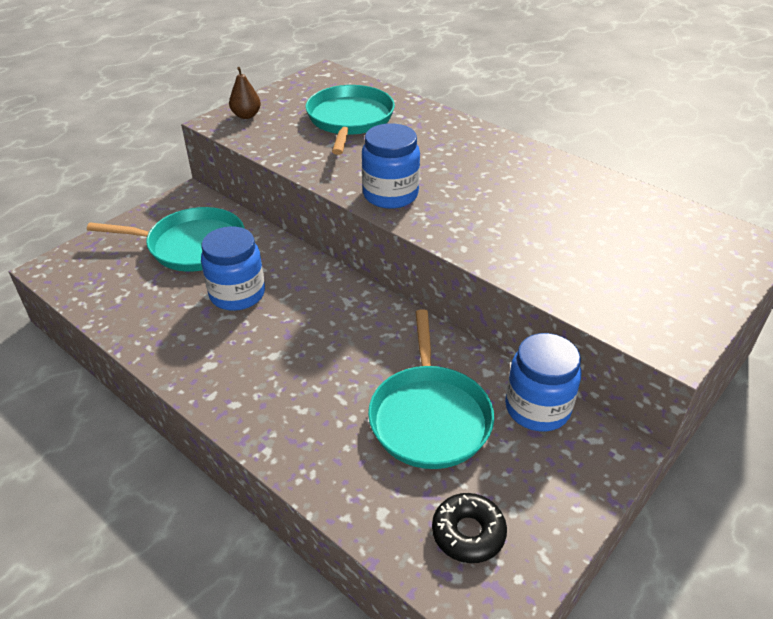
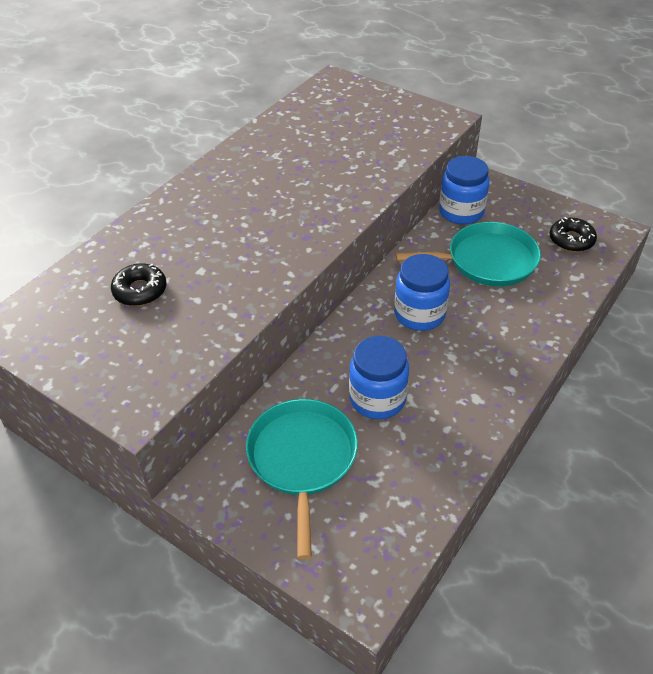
camera: 95 degrees left, 5 degrees up
brown pear [229,67,261,119] -> none
turquoise pan [305,85,395,155] -> black donut [111,263,167,306]
blue jar [362,123,420,209] -> blue jar moved to [394,254,450,331]

